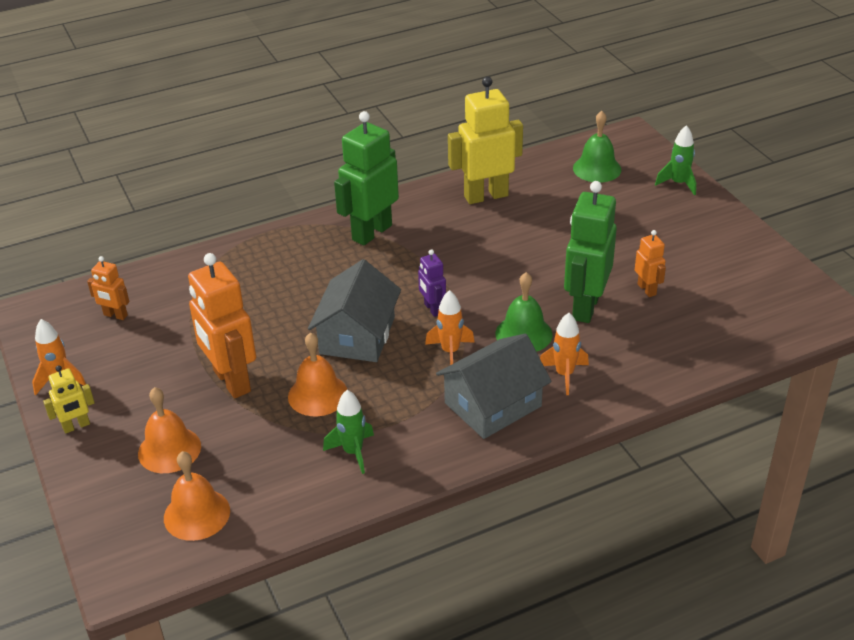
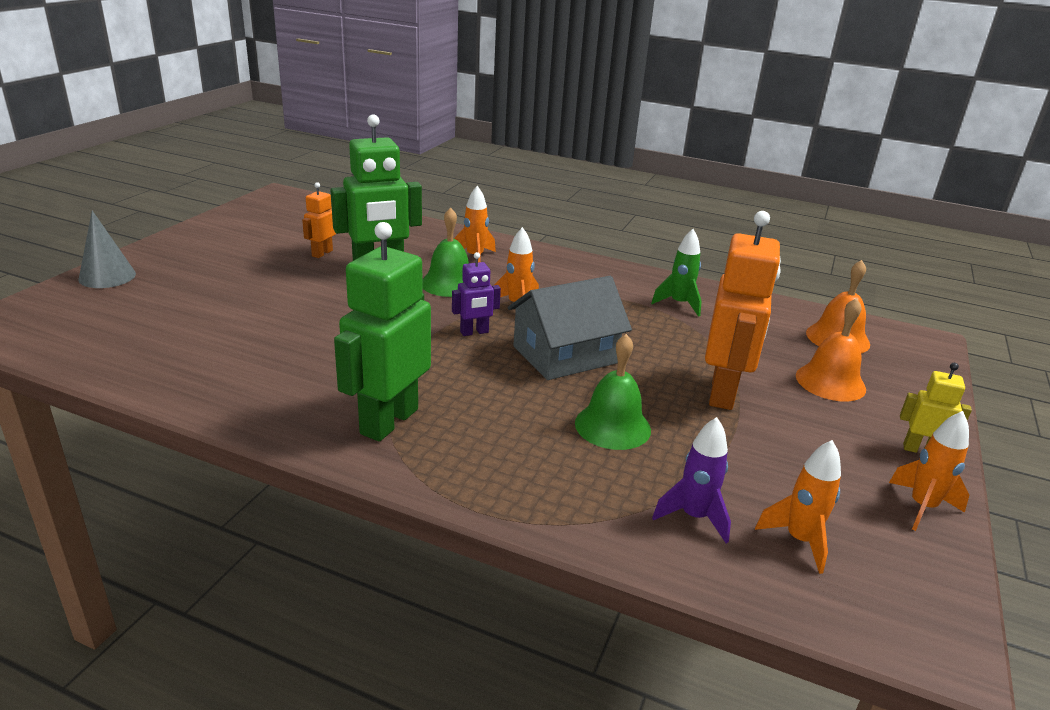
camera: 135 degrees left, 10 degrees down
orange robot [87,256,129,320] -> orange rocket [755,440,841,574]
orange bell [288,332,347,416] -> none
green robot [334,111,399,246] -> green robot turned 120 degrees clockwise [334,222,431,441]
purple robot [418,249,446,317] -> purple robot turned 45 degrees clockwise [452,252,501,336]
grey house [436,334,552,439] -> none
yellow robot [448,77,523,204] -> none
green bell [573,111,621,183] -> green bell moved to [575,334,651,450]
green rocket [655,125,696,196] -> grey cone [78,210,136,288]
none -> purple rocket [652,417,731,544]

